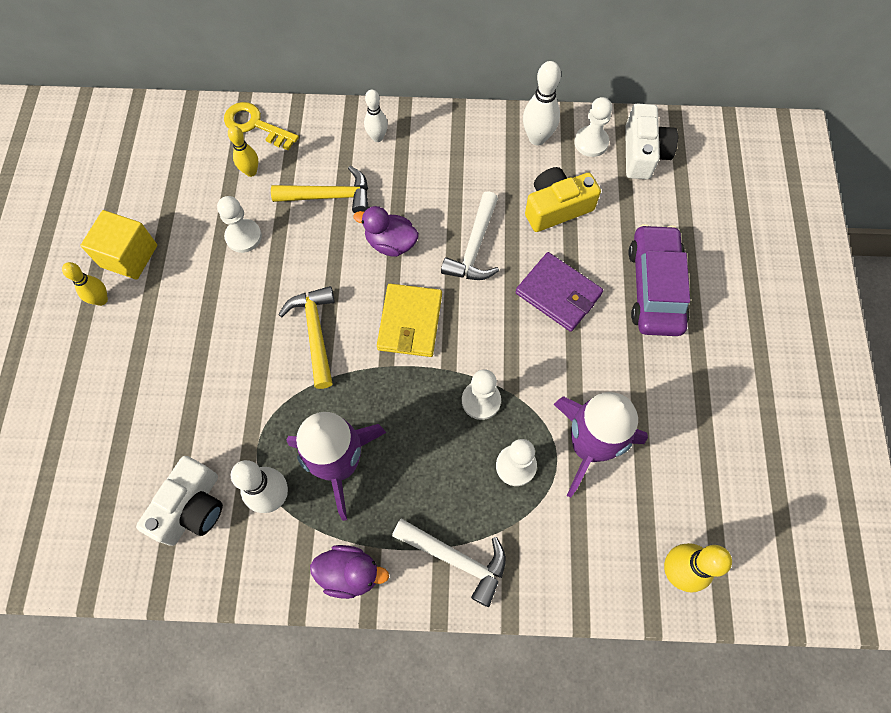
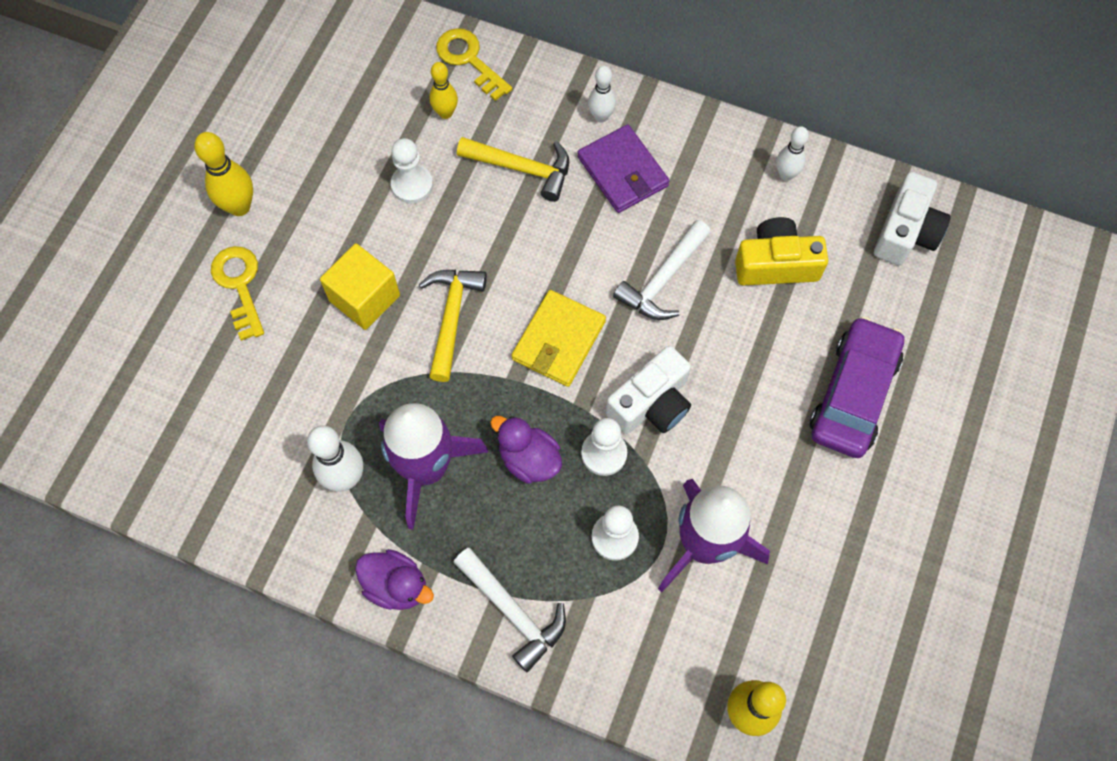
camera: 20 degrees right, 0 degrees up
yellow bowling pin [62,262,108,306] -> yellow bowling pin [194,132,253,216], size x1.54
yellow cube [80,210,157,280] -> yellow cube moved to [320,243,400,330]
white camera [136,456,223,546] -> white camera moved to [606,346,691,434]
purple duck [354,206,419,257] -> purple duck moved to [490,416,562,484]
purple wallet [516,252,603,332] -> purple wallet moved to [577,124,670,213]
white bowling pin [523,61,561,146] -> white bowling pin [776,126,809,181], size x0.65
white pawn [574,97,612,157] -> none
none -> yellow key [211,246,264,341]

